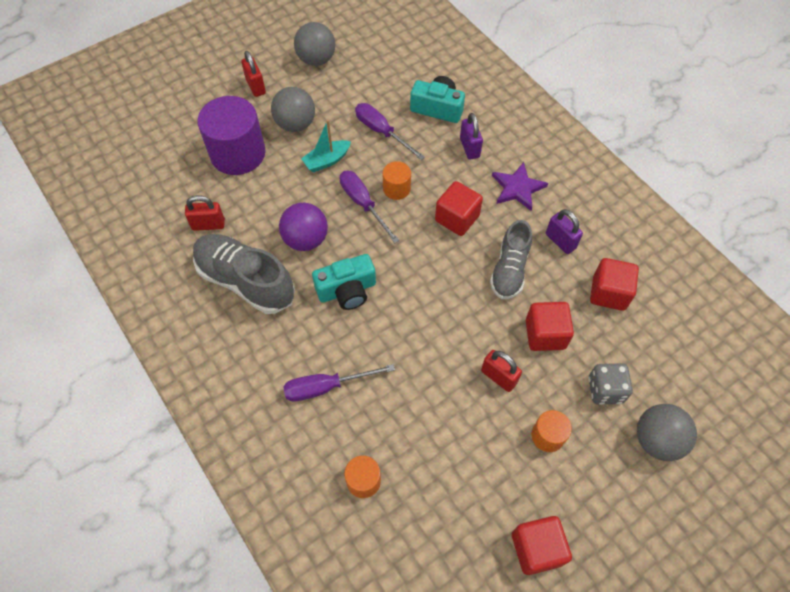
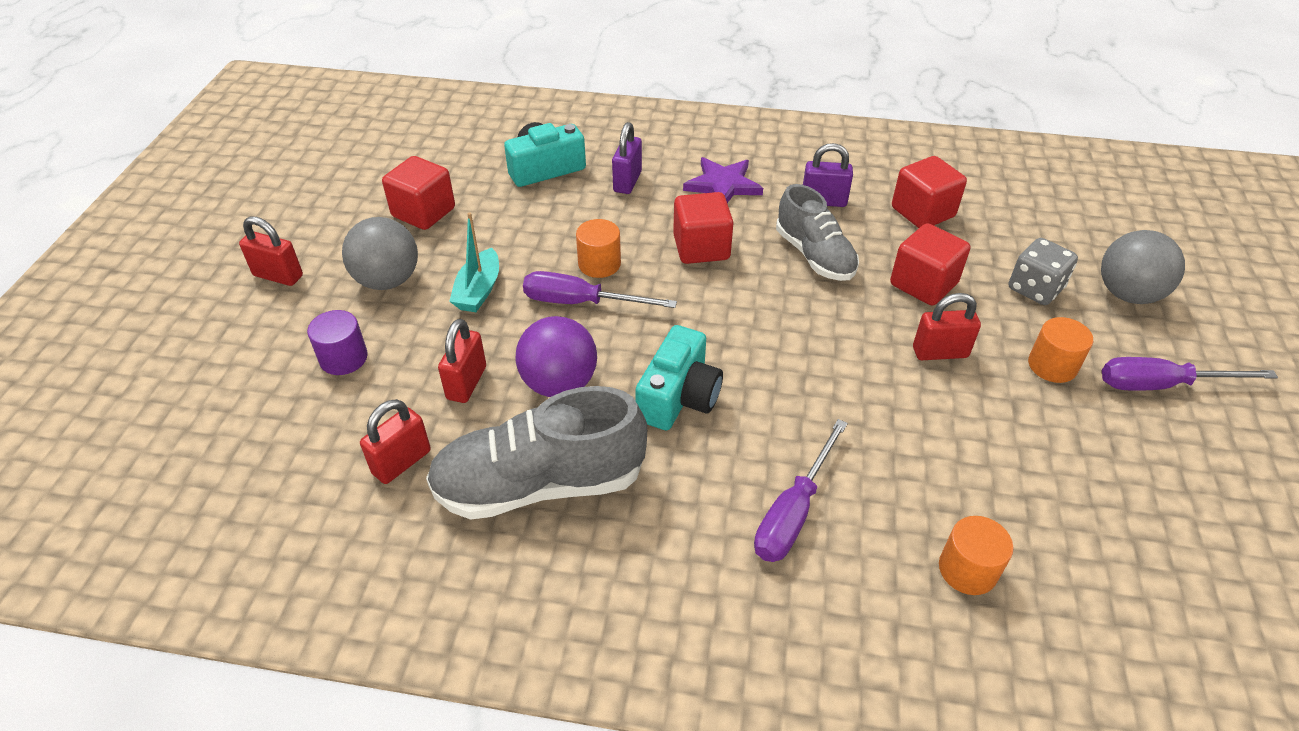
camera: 45 degrees left, 15 degrees down
purple cylinder [197,96,265,175] -> purple cylinder [307,310,368,375], size x0.49
grey ball [294,22,335,66] -> none
purple screwdriver [355,103,425,160] -> purple screwdriver moved to [1102,357,1278,391]
purple padlock [460,113,483,160] -> purple padlock turned 75 degrees clockwise [612,122,642,194]
red cube [512,516,572,575] -> red cube moved to [382,156,455,230]
none -> red padlock [438,319,486,403]

